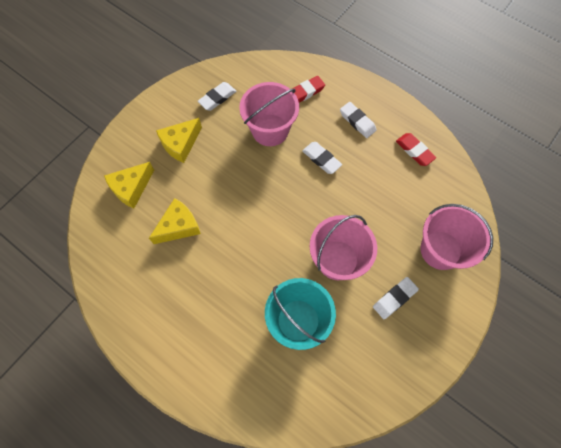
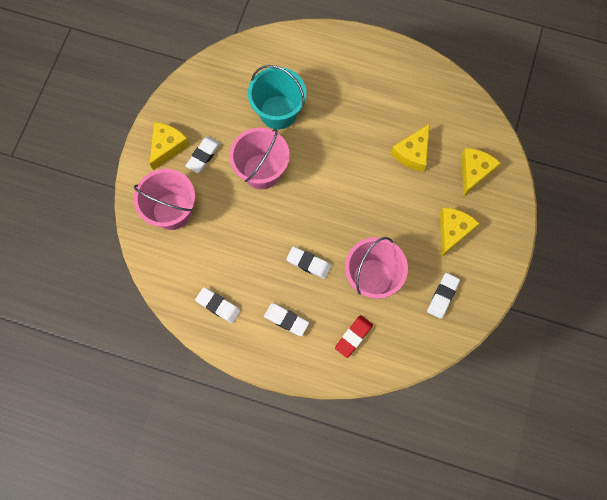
camera: 160 degrees right, 5 degrees up
red eraser [396,133,436,166] -> white eraser [195,287,241,323]
none -> yellow cheese [150,122,190,170]

